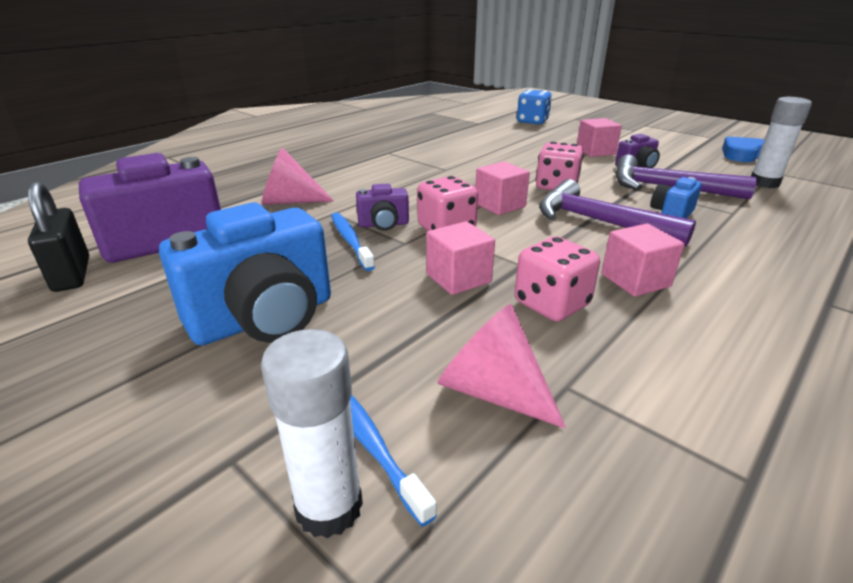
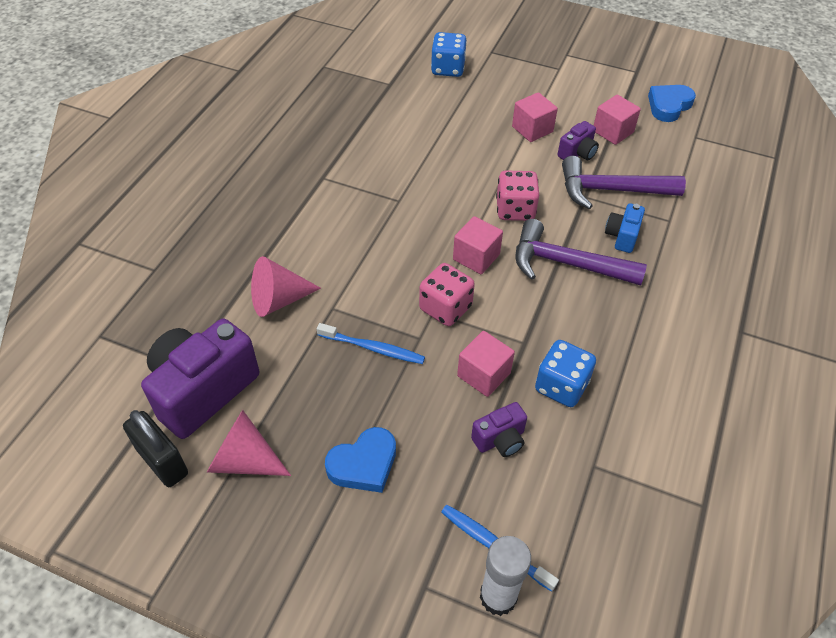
camera: 20 degrees left, 20 degrees up
blue camera [159,203,331,345] -> blue heart [325,427,396,493]
blue toothbrush [331,212,375,271] -> blue toothbrush turned 150 degrees clockwise [317,323,425,364]
purple camera [356,183,409,231] -> purple camera moved to [471,402,527,457]
pink cone [437,304,566,429] -> pink cone moved to [207,410,291,476]
pink dice [515,236,600,322] -> blue dice [535,340,596,407]
pink cube [601,223,684,297] -> pink cube moved to [594,95,641,145]
white glue stick [751,97,812,188] -> none

